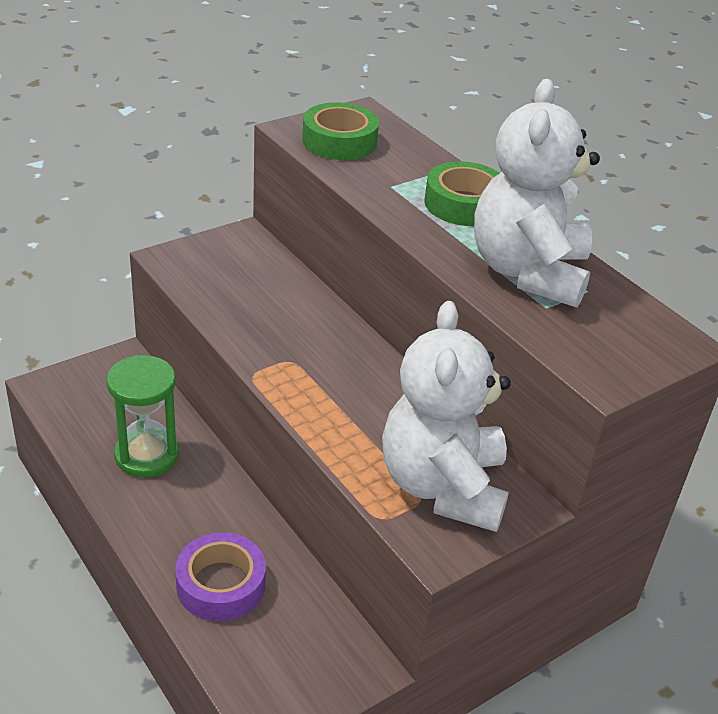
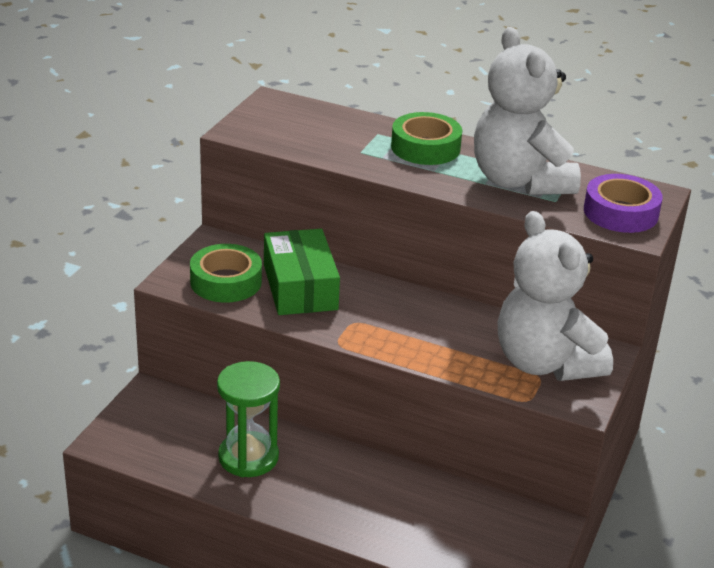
camera: 30 degrees left, 5 degrees down
purple tape [175,532,266,621] -> purple tape moved to [584,174,663,233]
green tape [302,102,379,160] -> green tape moved to [190,244,262,303]
none -> green box [264,229,340,315]

